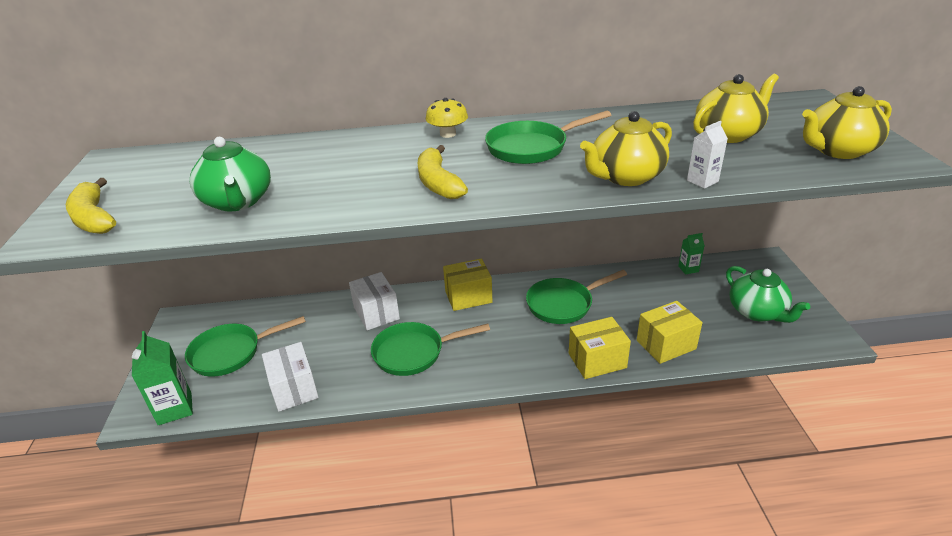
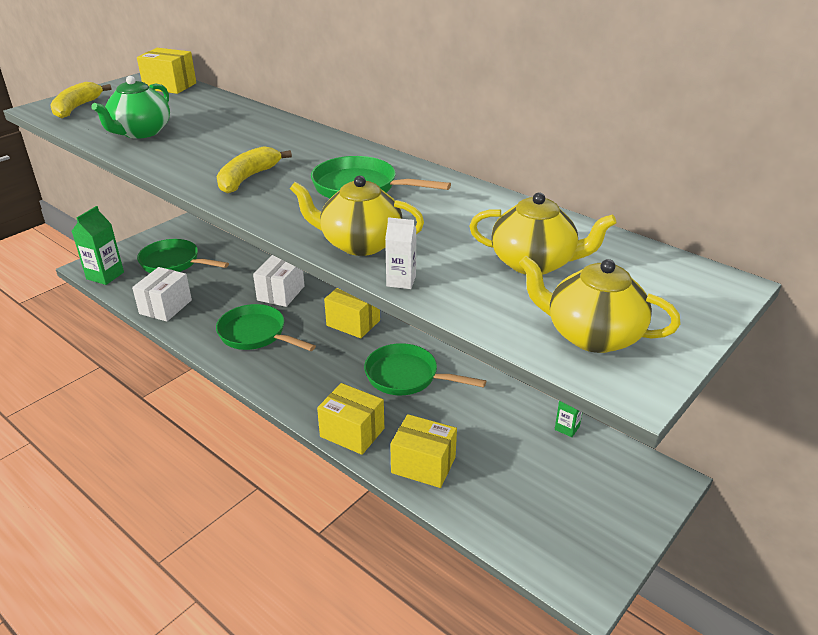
camera: 45 degrees right, 0 degrees up
yellow mushroom [426,98,468,138] -> none
green teapot [726,266,810,323] -> none
none -> yellow box [137,48,196,94]

